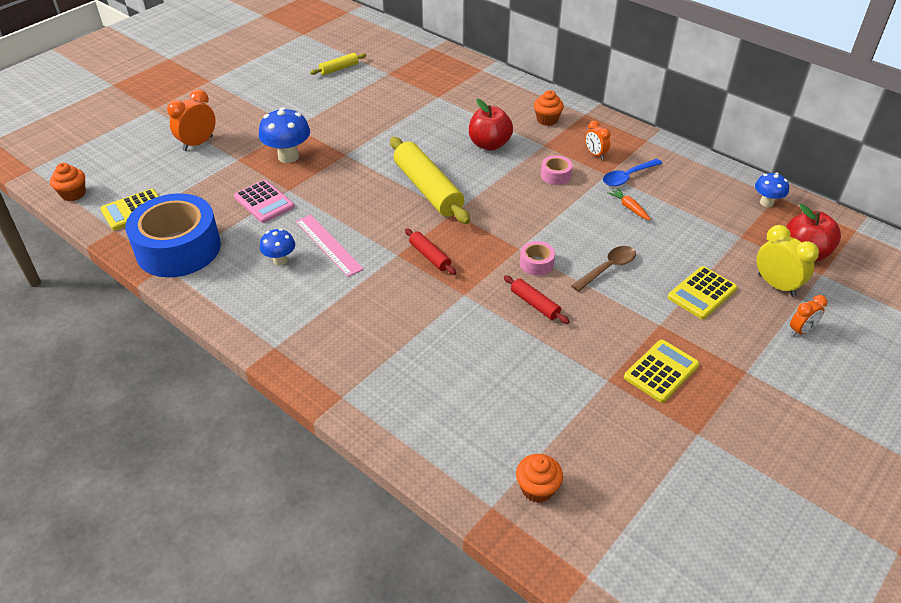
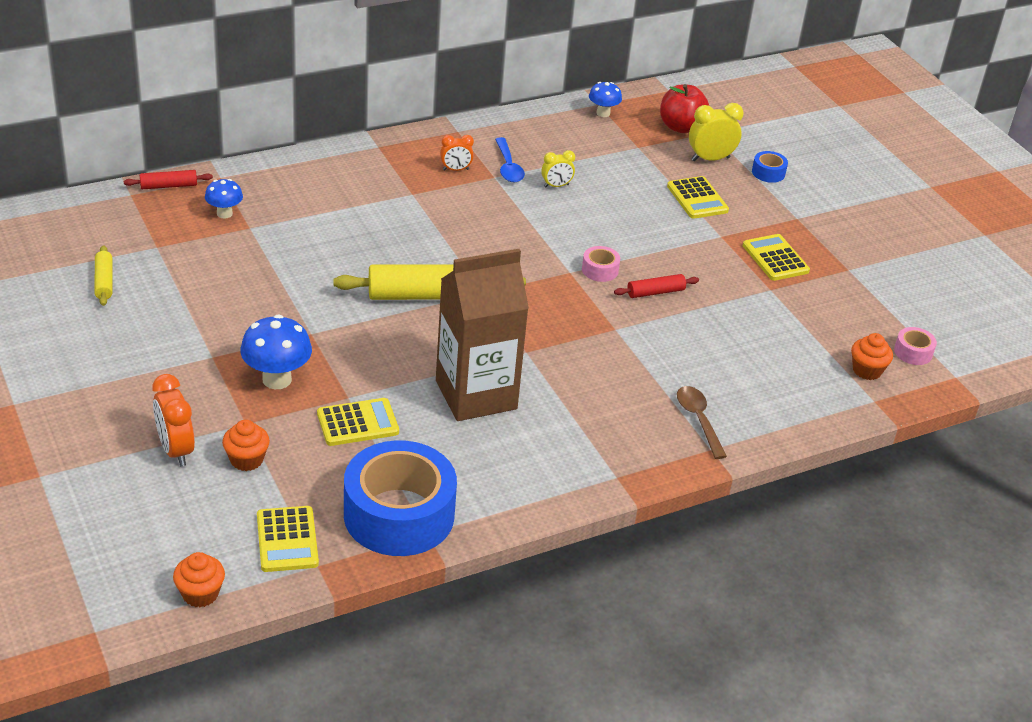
camera: 70 degrees left, 5 degrees down
pink calculator [234,180,294,223] -> yellow calculator [317,398,399,446]
blue mushroom [260,229,295,266] -> blue mushroom moved to [205,179,243,219]
pink ruler [296,215,364,277] -> brown carton [436,249,529,421]
red rolling pin [405,228,456,275] -> red rolling pin moved to [124,170,213,189]
red apple [469,99,513,151] -> none
orange cupcake [534,90,564,126] -> orange cupcake moved to [222,420,270,471]
pink tape [541,155,572,185] -> pink tape moved to [894,327,937,365]
brown spoon [571,246,636,292] -> brown spoon moved to [677,386,727,459]
orange carrot [608,188,651,220] -> yellow clock [541,150,575,188]
orange clock [790,295,827,337] -> blue tape [752,151,788,183]

